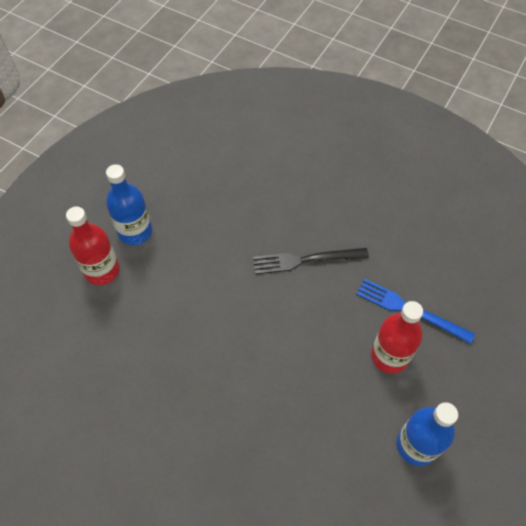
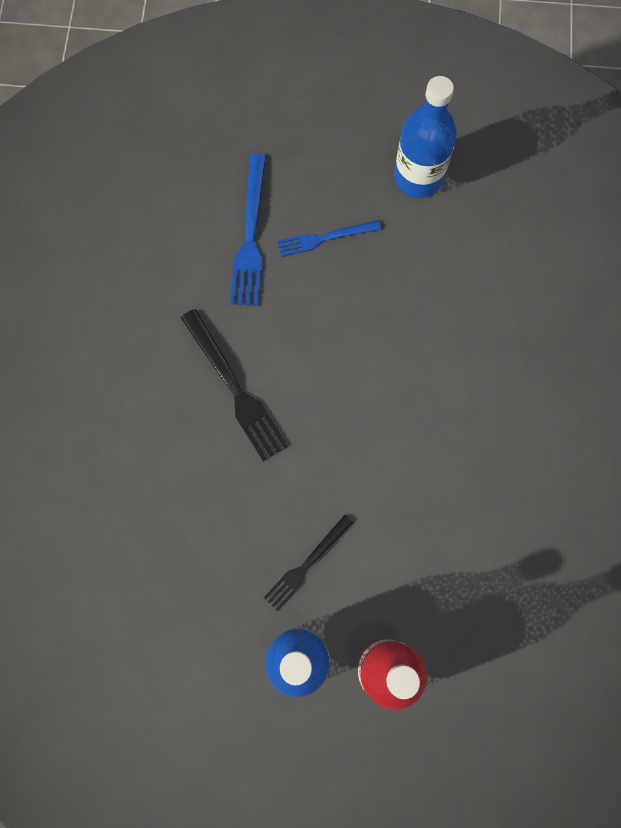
camera: 115 degrees left, 15 degrees up
red bottle [371,301,423,374] -> blue fork [277,220,381,257]
none -> black fork [264,515,353,611]

